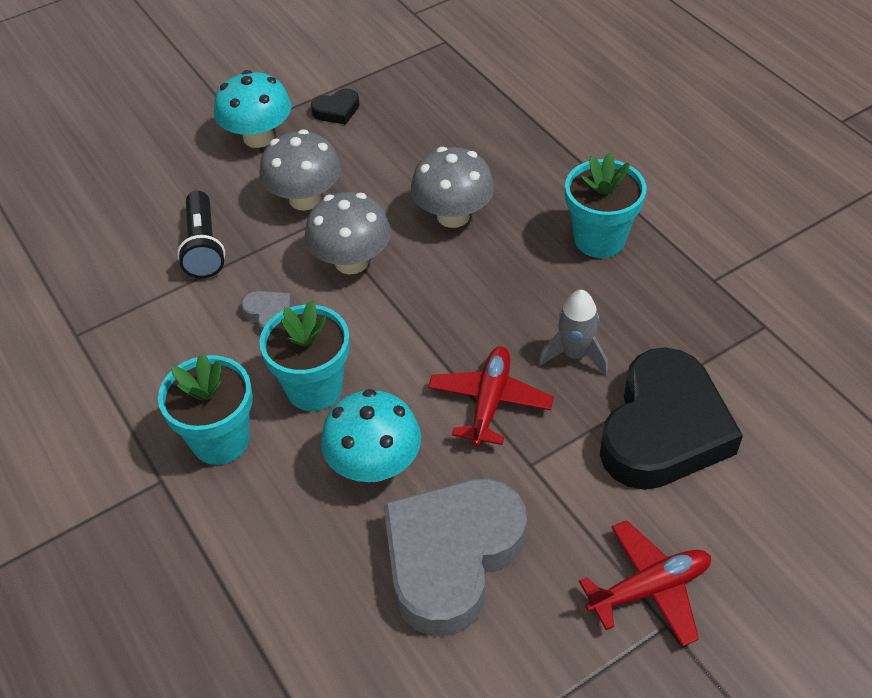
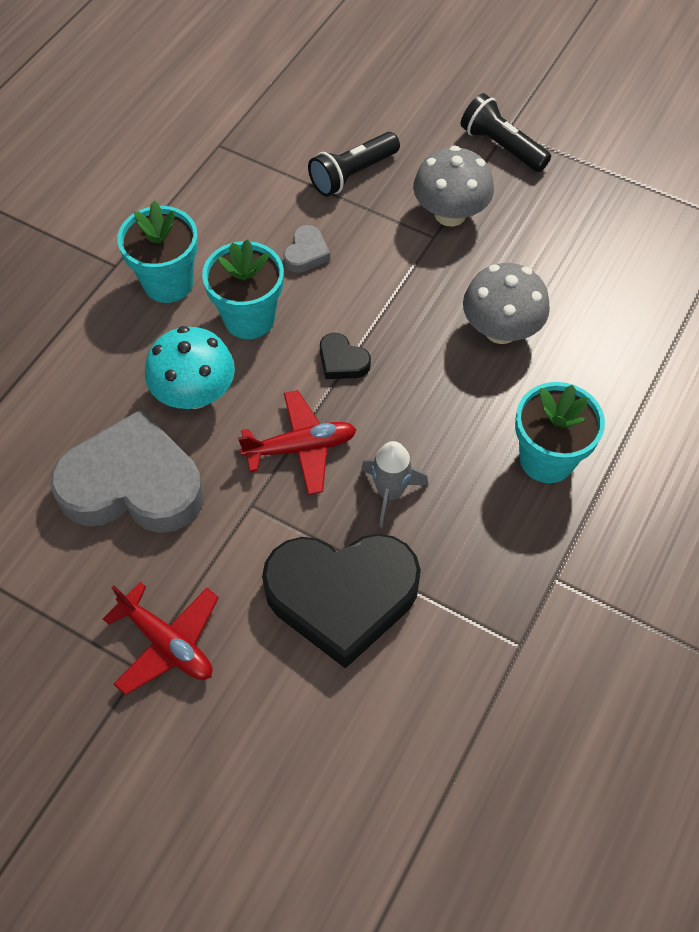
camera: 60 degrees right, 10 degrees up
turquoise mushroom [214,70,291,148] -> black flashlight [461,93,551,172]
grey mushroom [305,192,391,274] -> none
black heart [311,88,360,125] -> black heart moved to [320,333,371,379]

